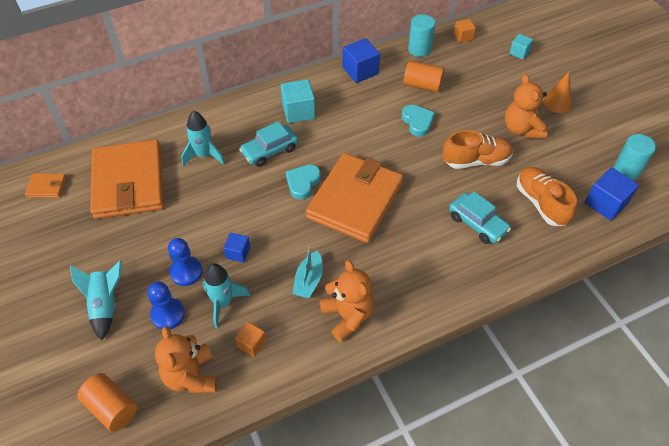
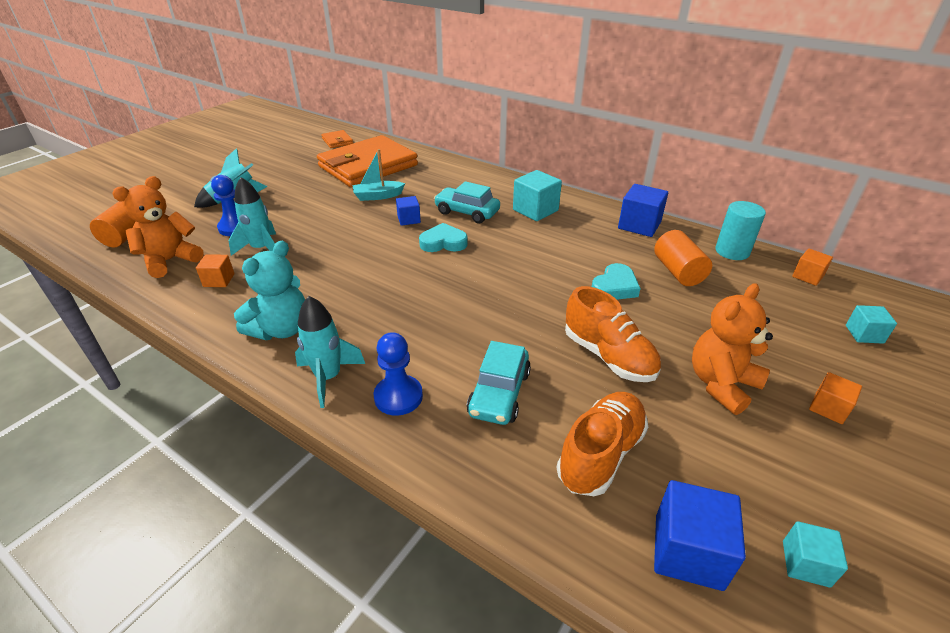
camera: 60 degrees right, 15 degrees down
blue pawn [168,238,202,286] -> blue pawn moved to [374,332,423,416]
turquoise rocket [181,111,225,166] -> turquoise rocket moved to [295,296,365,408]
blue cube [223,233,250,263] -> blue cube moved to [396,196,421,226]
turquoise boat [292,246,323,298] -> turquoise boat moved to [352,149,405,201]
orange wallet [306,153,404,243] -> none
orange teddy bear [320,260,374,342] -> turquoise teddy bear [234,240,305,340]
orange cone [543,72,572,113] -> orange cube [809,372,862,424]
turquoise cylinder [614,134,656,180] -> turquoise cube [783,521,848,588]

